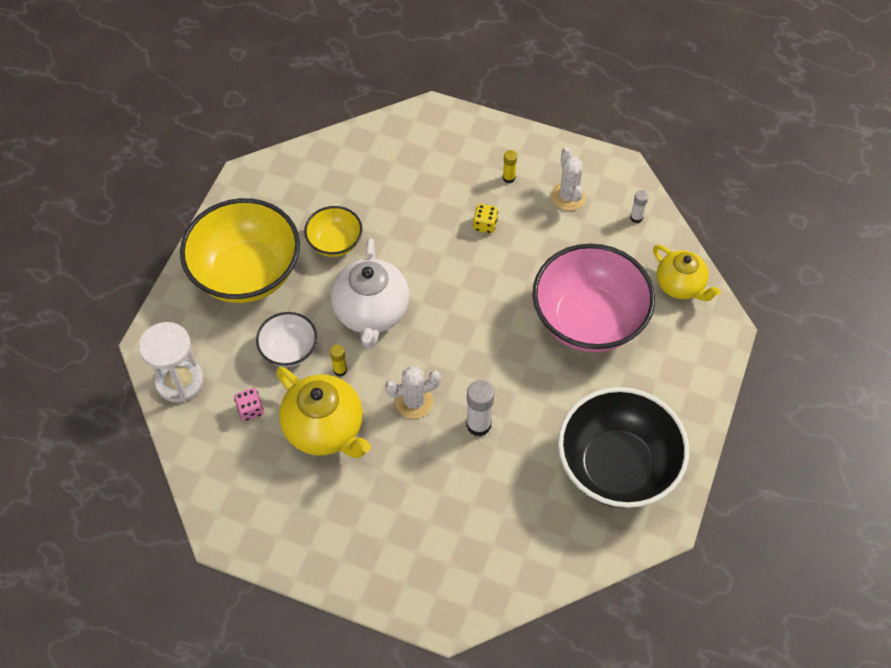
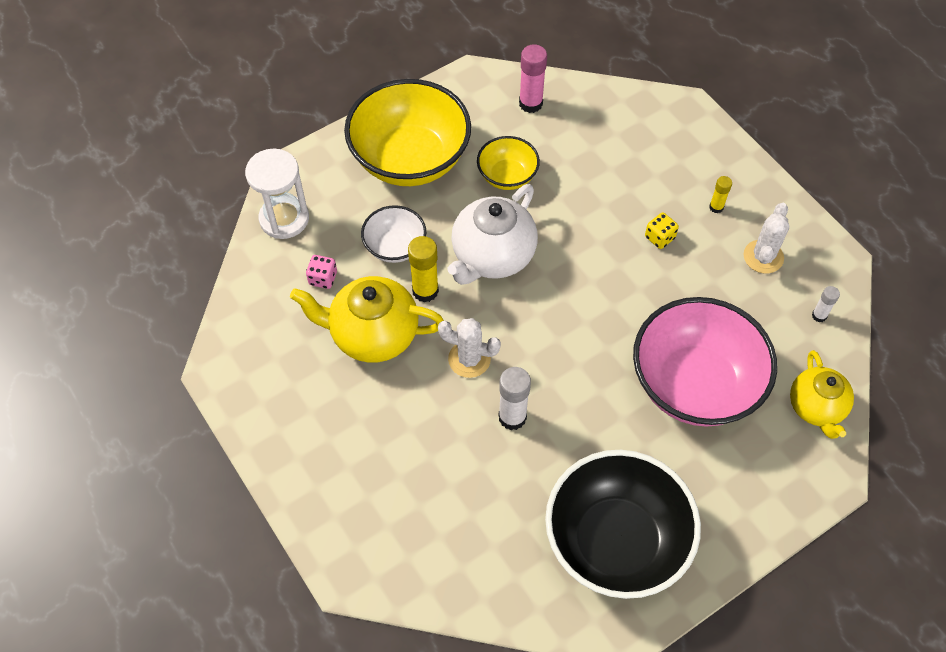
camera: 35 degrees right, 0 degrees up
yellow teapot [276,367,371,458] -> yellow teapot turned 105 degrees clockwise [290,276,444,363]
yellow glue stick [330,345,347,376] -> yellow glue stick [408,236,439,303], size x1.77
none -> pink glue stick [519,45,547,113]

